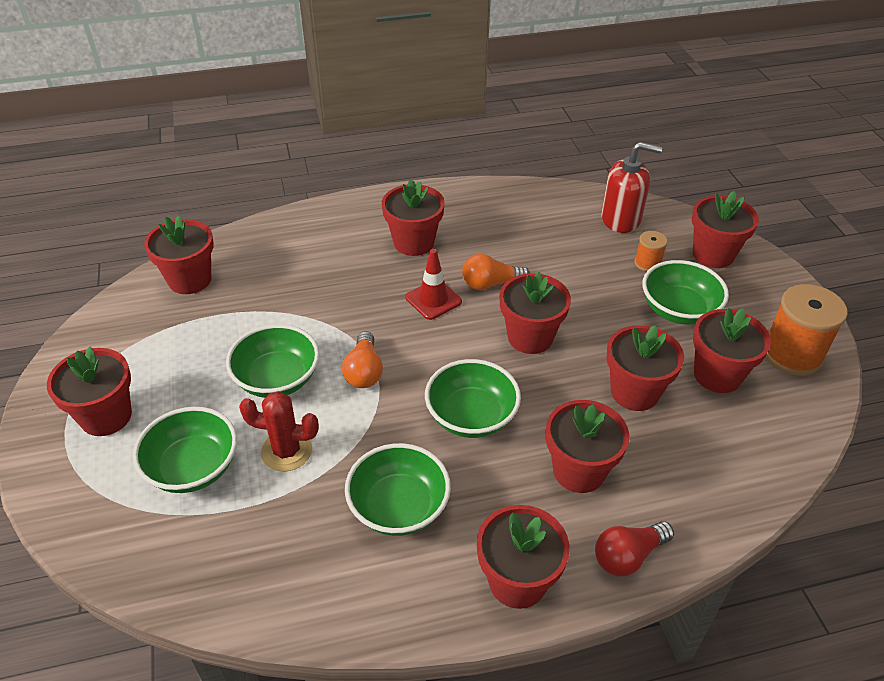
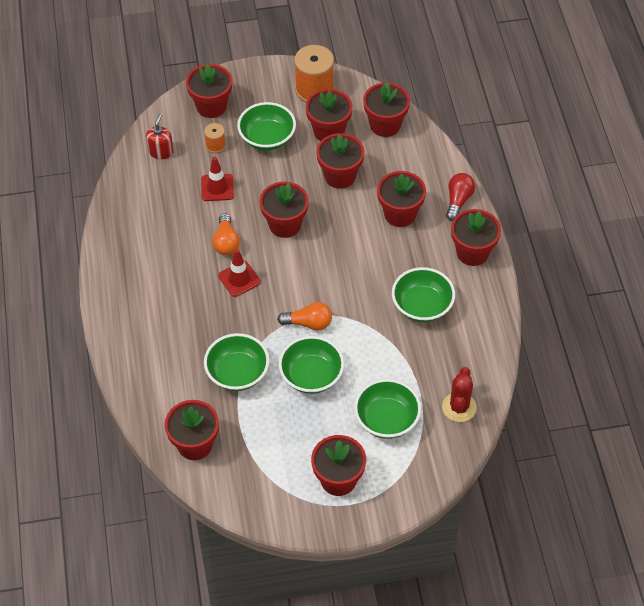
camera: 85 degrees left, 10 degrees up
red cactus [239,391,319,471] -> red cactus moved to [442,367,477,422]
red flower pot [382,180,445,256] -> red flower pot moved to [363,82,410,137]
green bowl [425,359,521,438] -> green bowl moved to [204,333,269,391]
red light bulb [595,521,674,577] -> red light bulb turned 135 degrees counterclockwise [446,173,475,221]
red soap dispenser [601,142,662,233] -> red soap dispenser [146,114,174,159], size x0.64
none -> red traffic cone [201,157,234,201]

